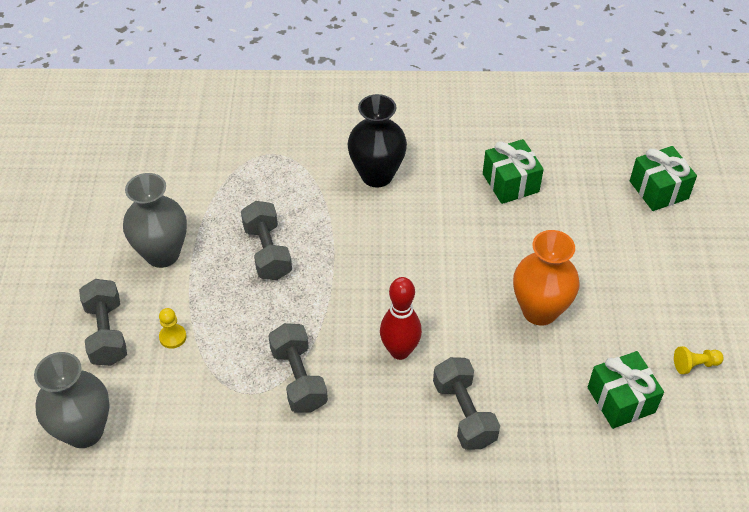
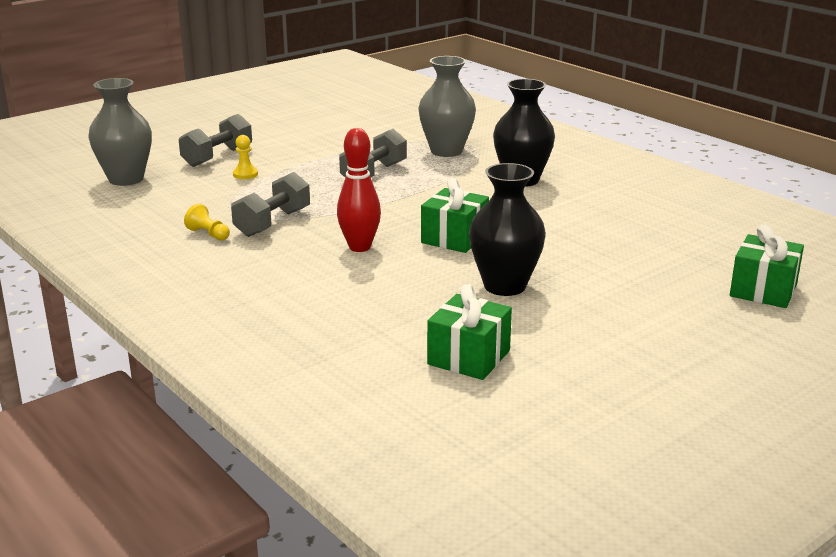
camera: 50 degrees right, 25 degrees down
grey vase [123,173,187,268] -> grey vase moved to [419,56,476,157]
grey dumbbell [433,357,500,450] -> none
green gift [483,139,544,204] -> green gift moved to [421,178,489,253]
orange vase [513,230,580,326] -> black vase [469,163,546,296]
yellow pawn [674,346,724,374] -> yellow pawn moved to [184,204,230,241]

